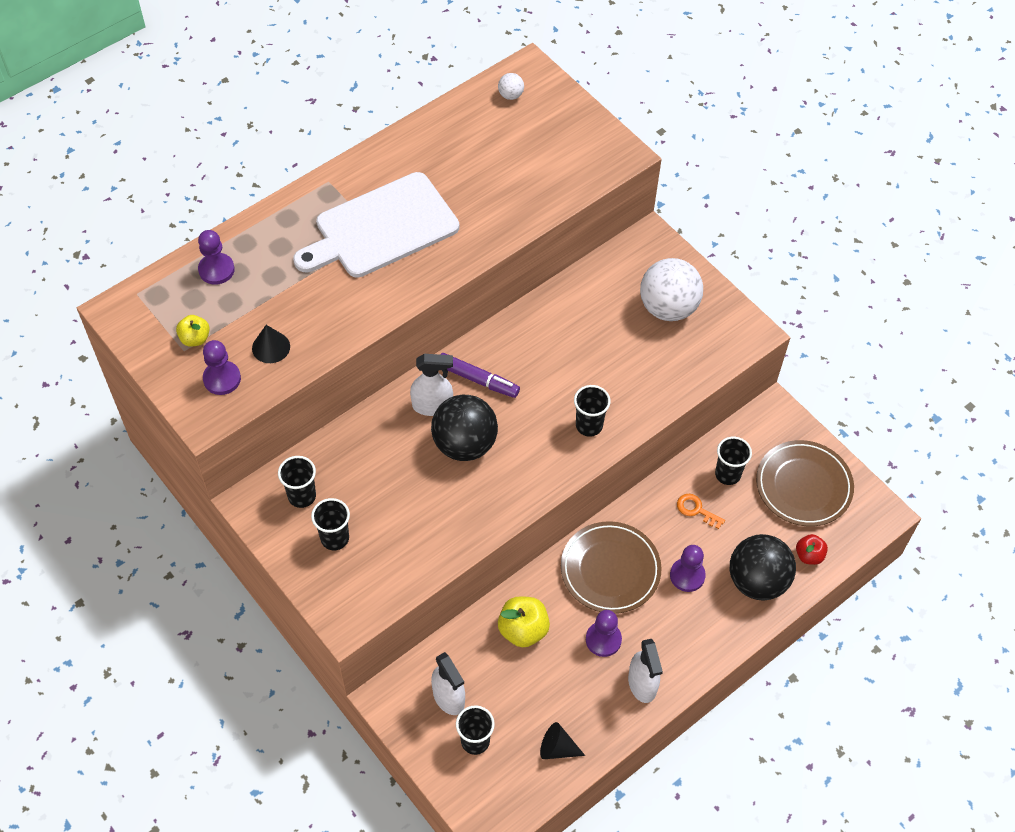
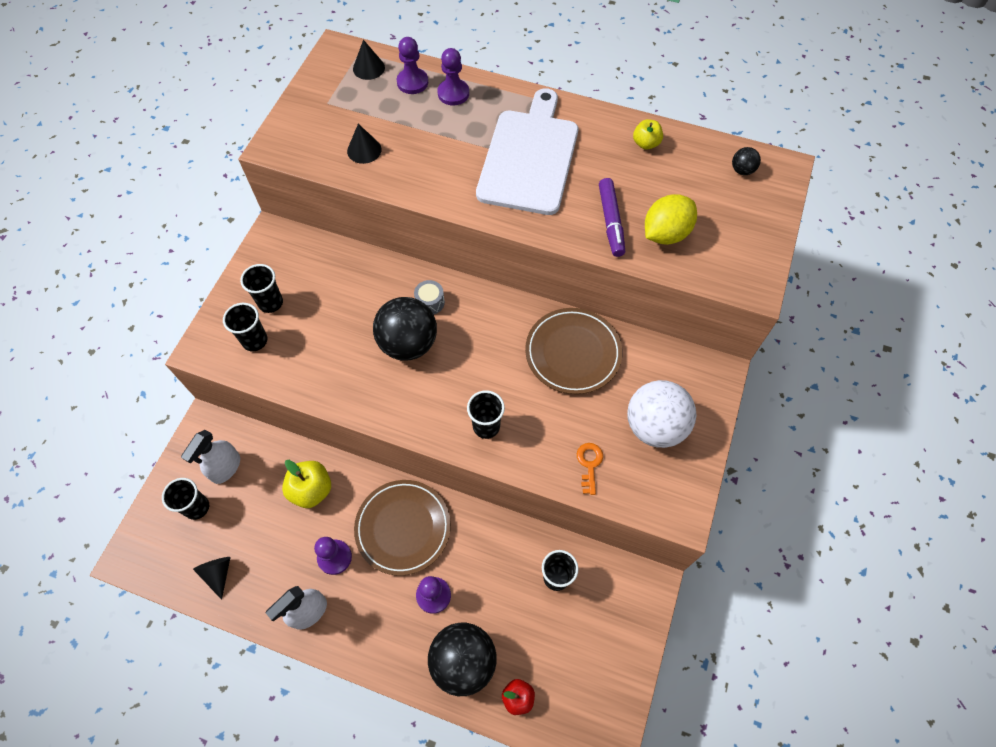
camera: 60 degrees right, 5 degrees up
yellow apple [176,315,210,347] -> yellow apple moved to [633,119,663,150]
purple pawn [203,340,241,395] -> purple pawn moved to [437,48,469,105]
black cup [278,456,316,508] -> black cup moved to [223,303,268,351]
white cutting board [293,172,459,278] -> white cutting board turned 75 degrees clockwise [476,88,578,215]
white spray bottle [410,354,453,416] -> grey drum [414,280,445,314]
purple marker [440,353,520,398] -> purple marker moved to [599,178,625,257]
white ball [498,73,524,100] -> black ball [732,147,761,175]
orange key [677,494,725,529] -> orange key moved to [577,443,603,495]
brown plate [756,440,854,526] -> brown plate moved to [525,308,622,394]
none -> black cone [353,40,385,80]
none -> yellow lemon [645,194,697,245]

